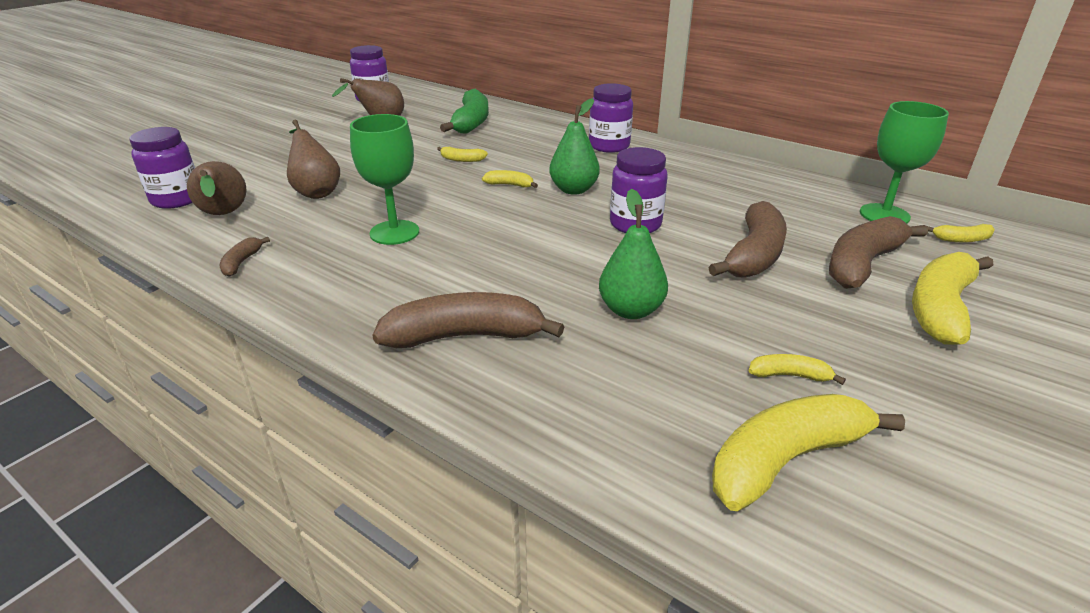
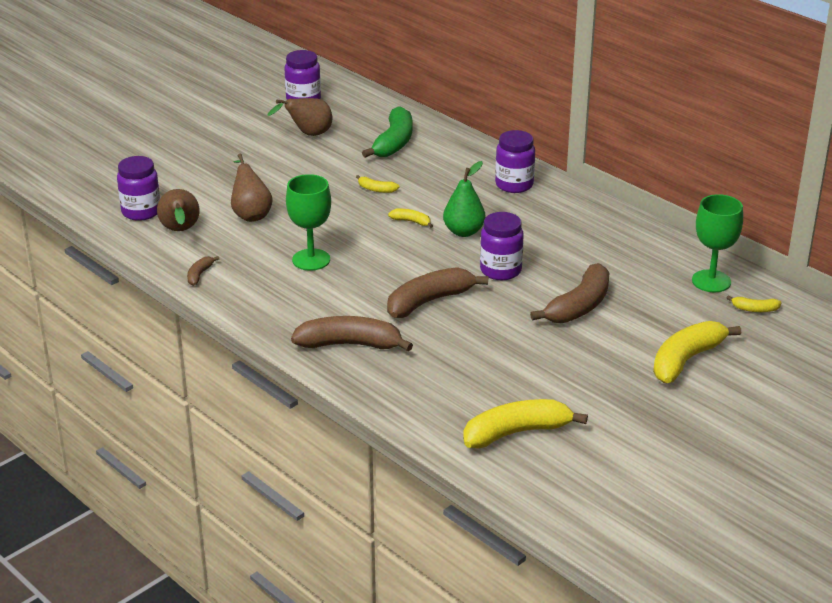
camera: 10 degrees right, 0 degrees up
green pear [599,189,668,319] -> none
yellow banana [749,354,846,385] -> none
brown banana [829,216,928,289] -> brown banana moved to [387,267,488,318]

